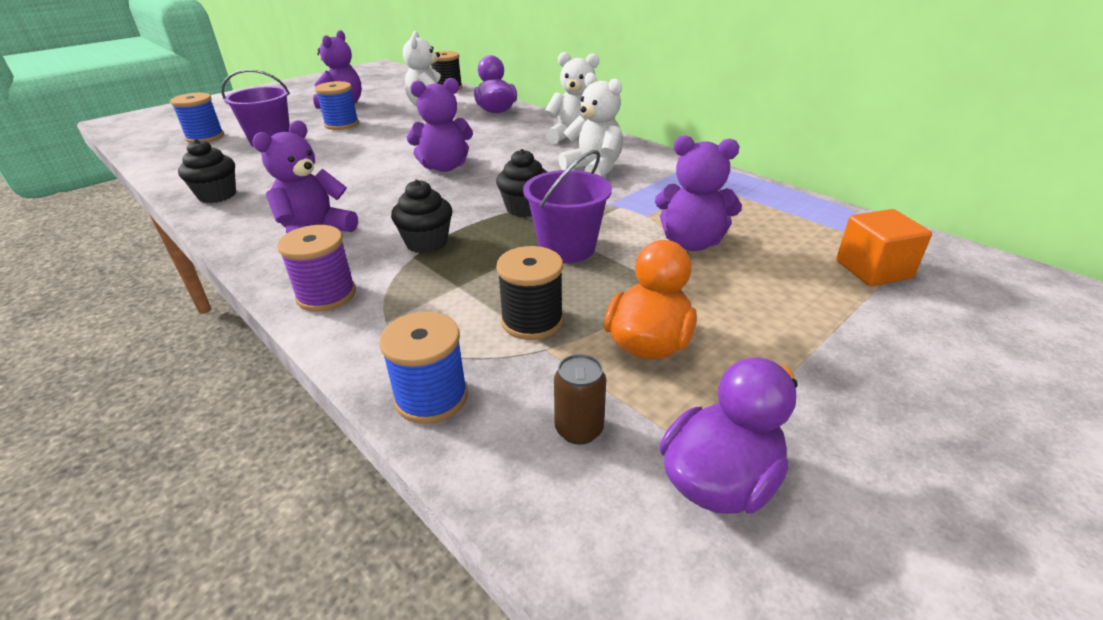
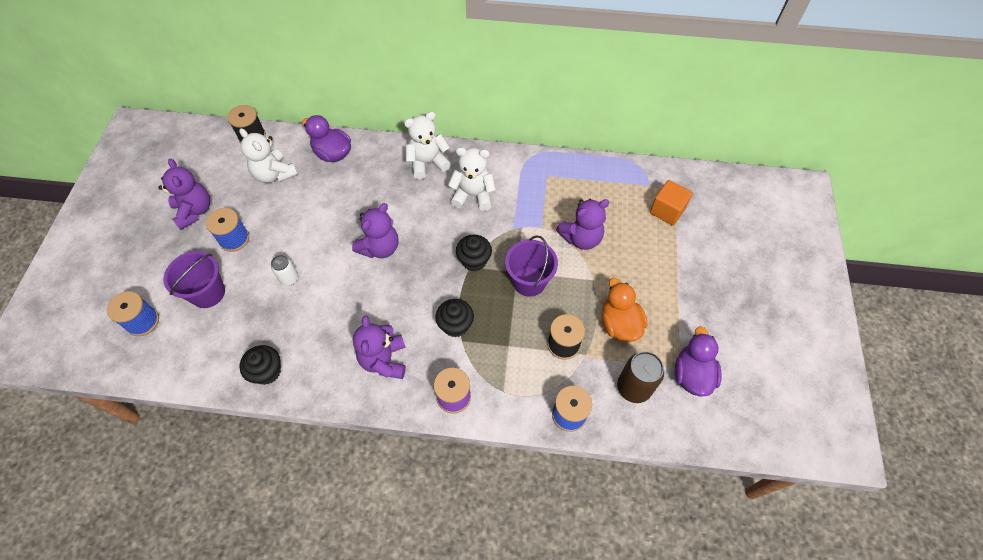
camera: 40 degrees left, 25 degrees up
brown can [554,354,607,445] -> brown can [617,351,664,403], size x1.66
none -> white can [271,255,298,286]

